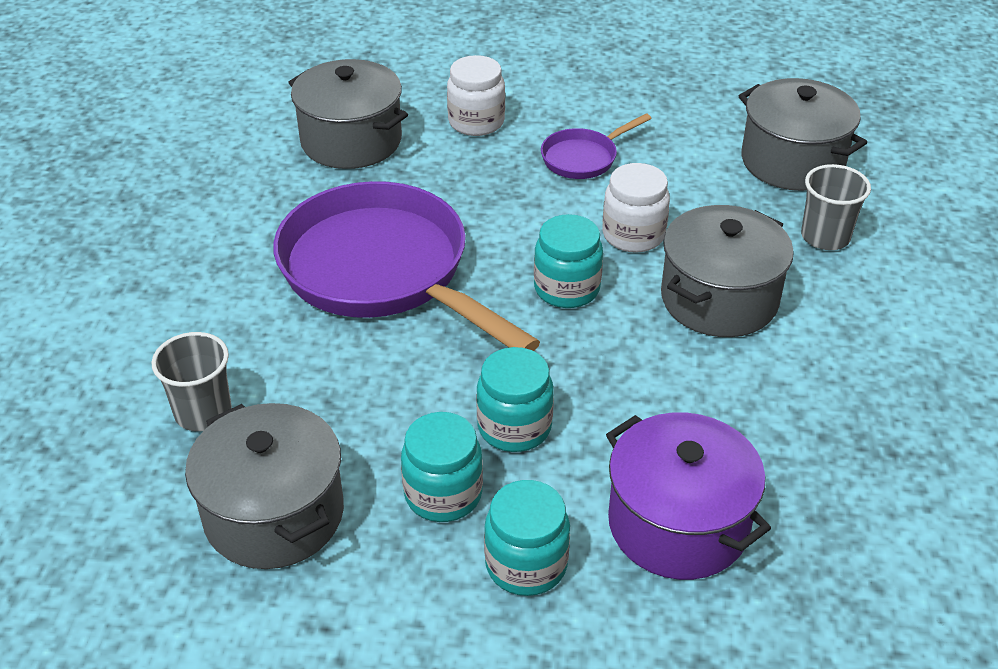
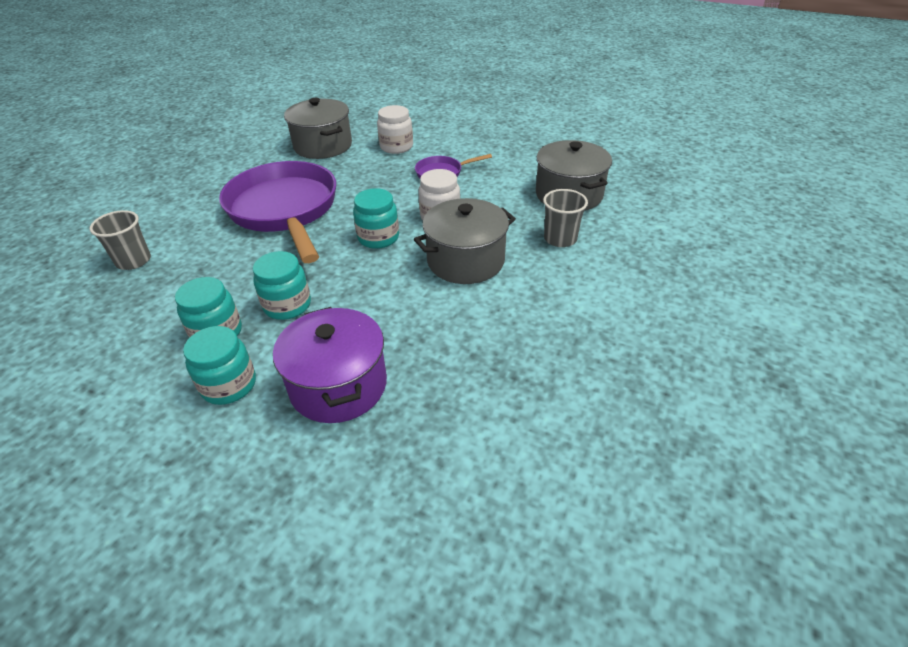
camera: 20 degrees right, 0 degrees up
grey pot [185,403,344,569] -> none

